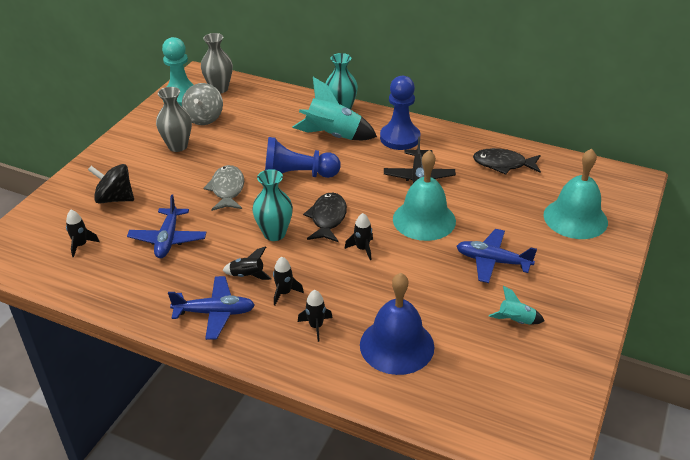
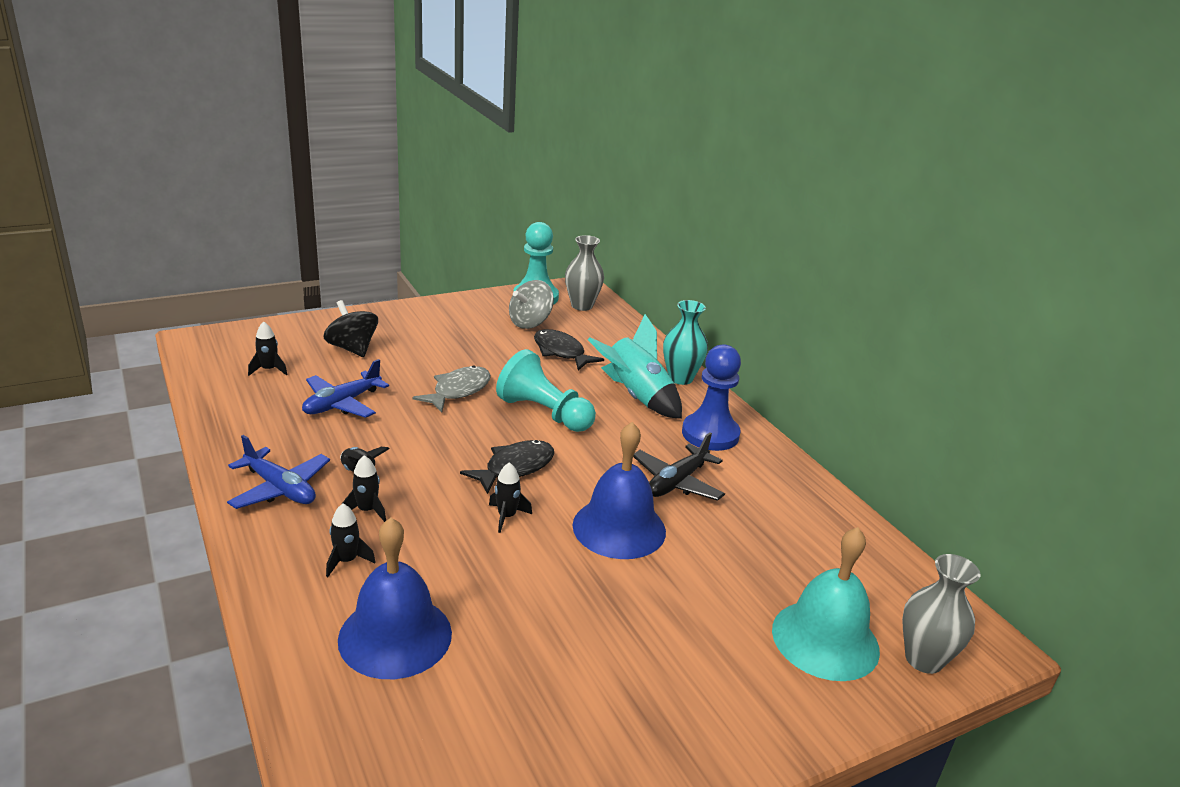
camera: 35 degrees right, 10 degrees down
grey vase [156,87,192,152] -> grey vase moved to [902,554,981,674]
turquoise vase [252,169,293,241] -> none
blue pawn [265,137,341,178] -> turquoise pawn [496,349,596,432]
turquoise bell [393,150,456,241] -> blue bell [572,422,666,559]
blue plane [457,229,537,283] -> none
black fish [473,148,541,175] -> black fish moved to [534,329,604,370]
turquoise rocket [489,286,544,325] -> none

